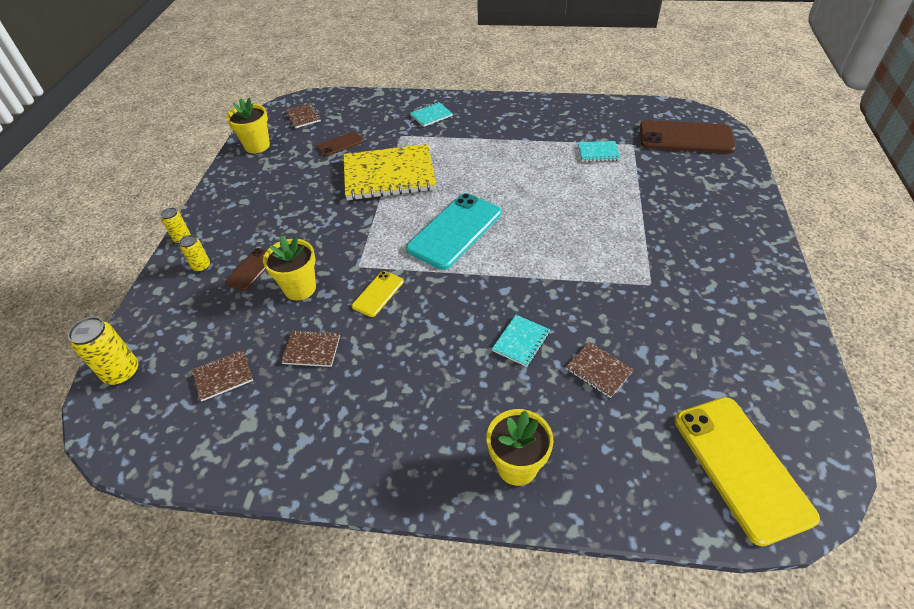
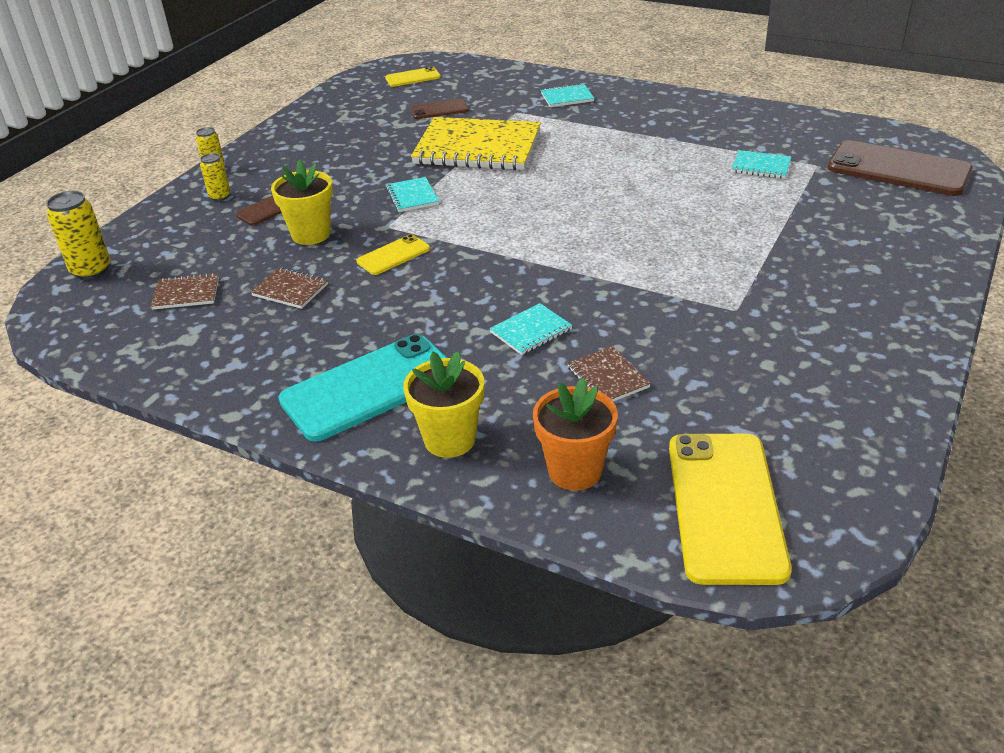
camera: 20 degrees right, 10 degrees down
yellow flower pot [226,97,270,153] -> none
brown notebook [286,103,321,128] -> yellow phone [385,66,441,87]
turquoise phone [406,193,501,270] -> turquoise phone moved to [278,334,447,441]
none -> turquoise notebook [386,177,439,212]
none -> orange flower pot [533,378,618,491]

